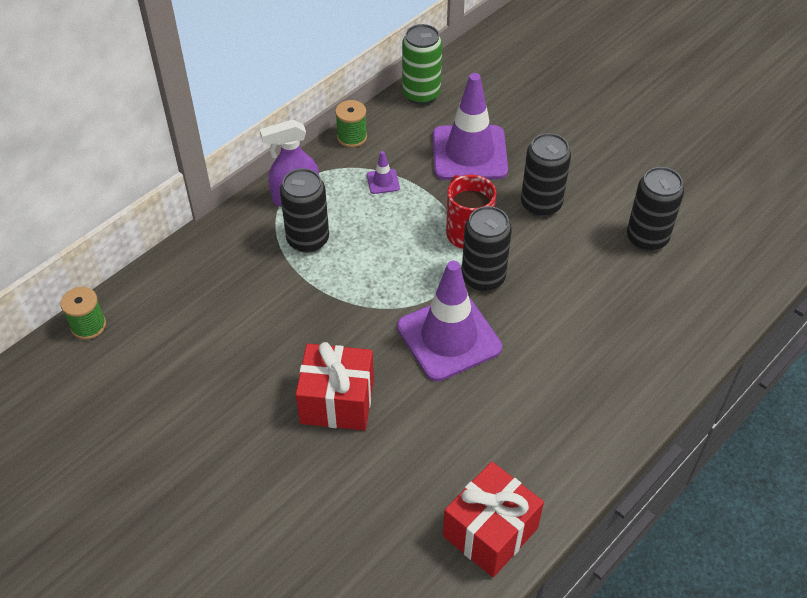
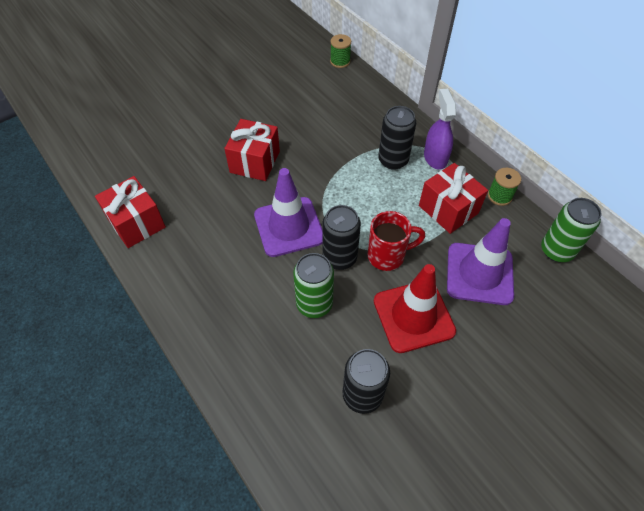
camera: 100 degrees right, 5 degrees up
purple traffic cone [367,151,400,194] -> red gift [419,163,488,234]
black can [521,133,571,217] -> red traffic cone [374,264,456,353]
none -> green can [293,253,334,318]

